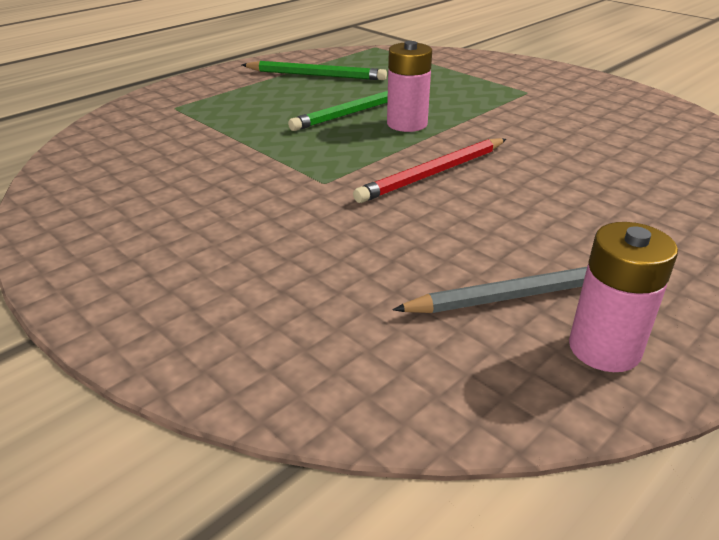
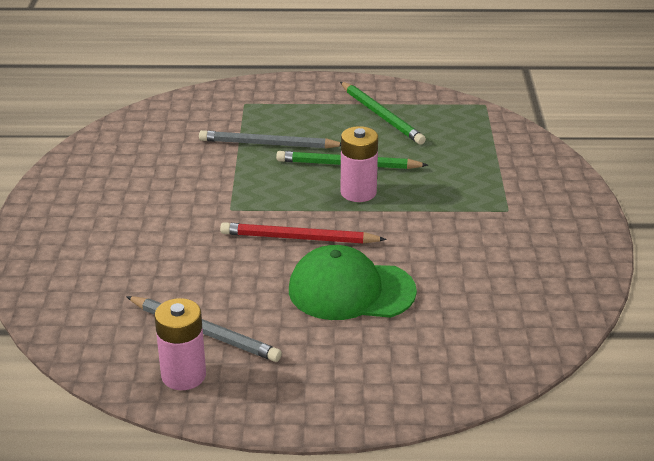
camera: 45 degrees right, 0 degrees up
none -> grey pencil [199,130,341,149]
none -> green cap [289,245,417,320]

